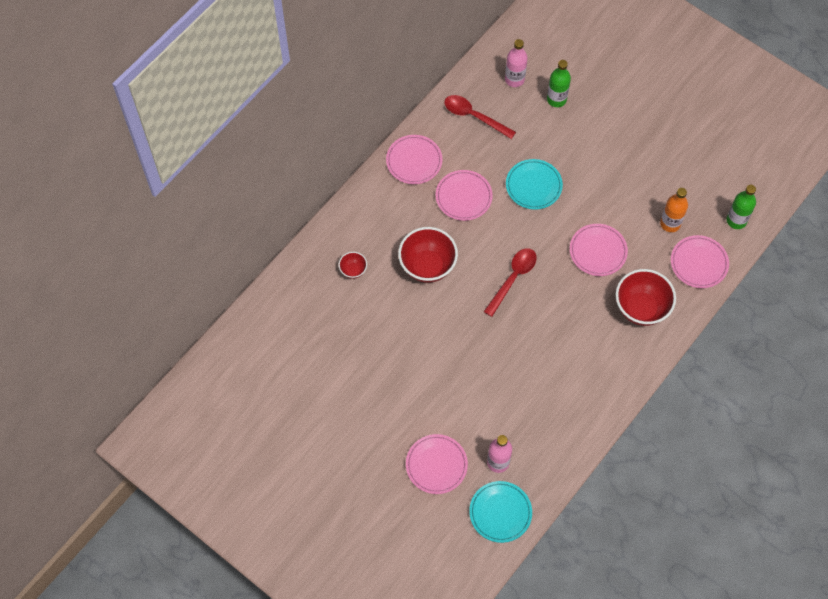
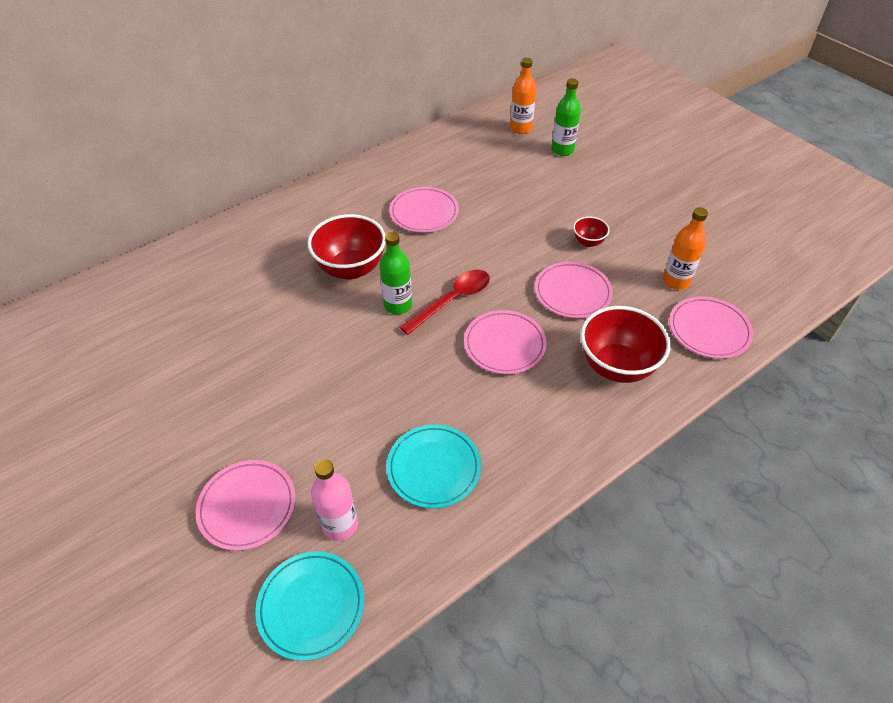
camera: 15 degrees right, 15 degrees down
red bowl [338,252,367,279] -> red bowl moved to [573,216,610,247]
pink plate [386,135,442,184] -> pink plate moved to [464,310,547,374]
red spoon [444,95,516,139] -> none
pink bottle [505,39,528,87] -> orange bottle [510,58,536,134]
turquoise plate [506,159,563,210] -> turquoise plate moved to [387,424,481,509]
green bottle [726,185,756,229] -> green bottle moved to [379,232,412,314]

